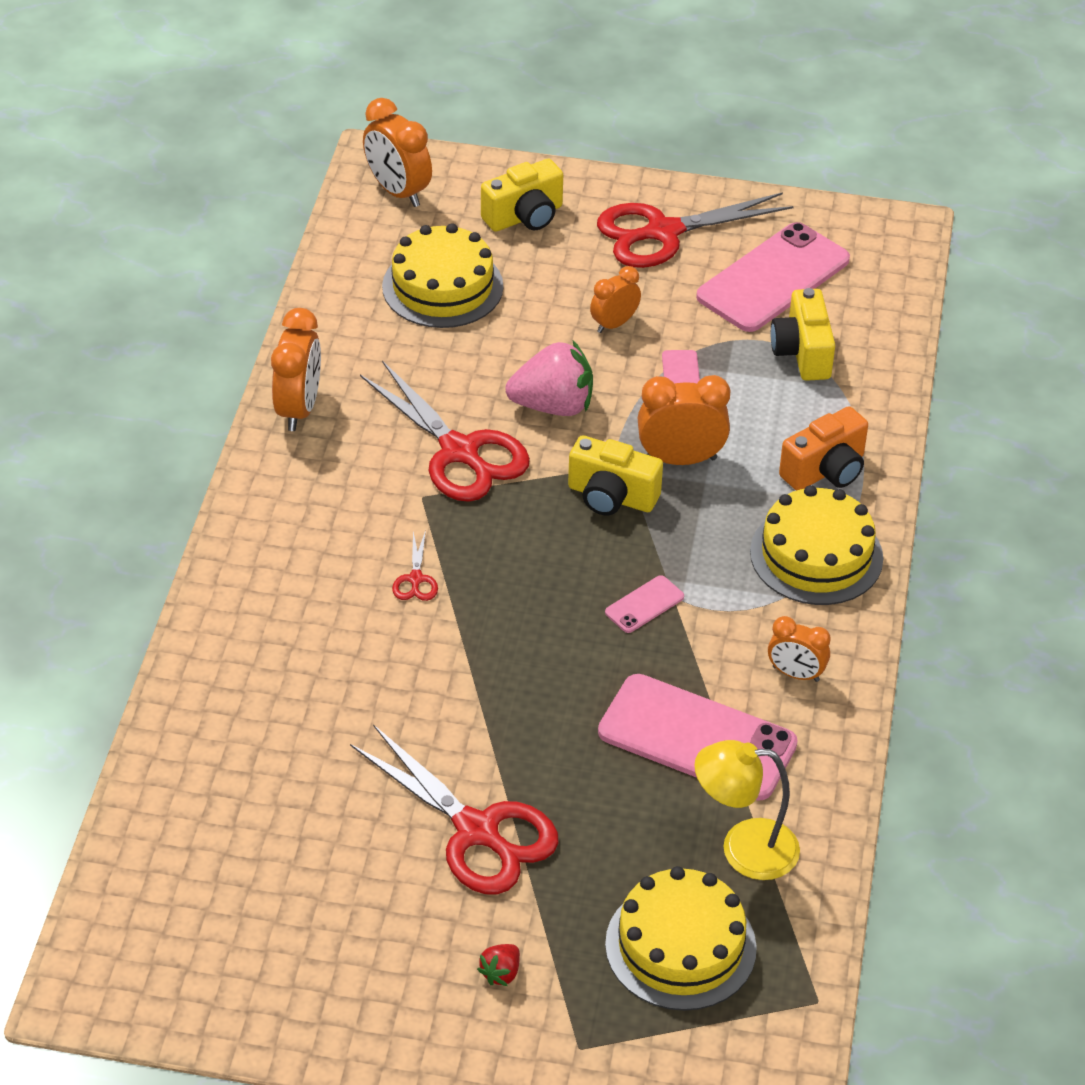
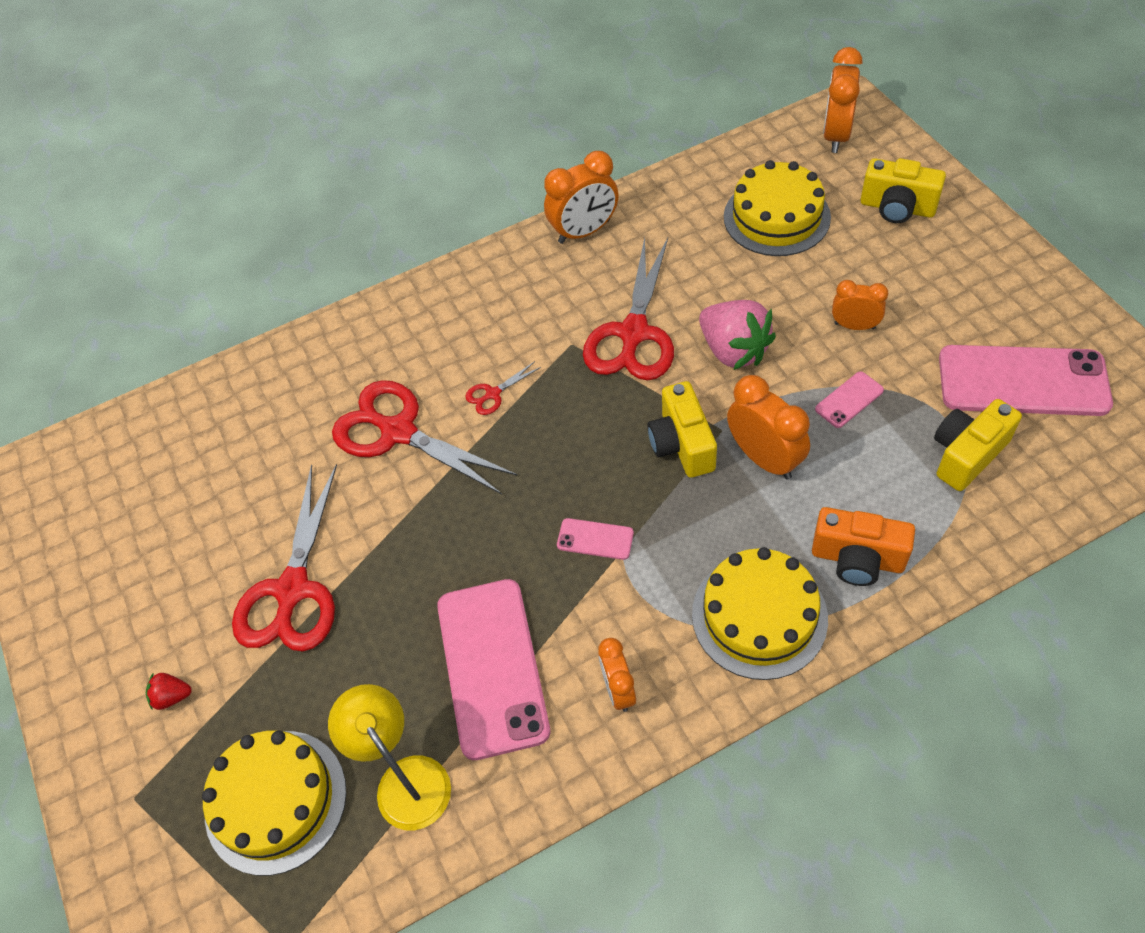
camera: 60 degrees right, 10 degrees up
red scissors [597,192,794,268] -> red scissors moved to [332,380,517,494]

